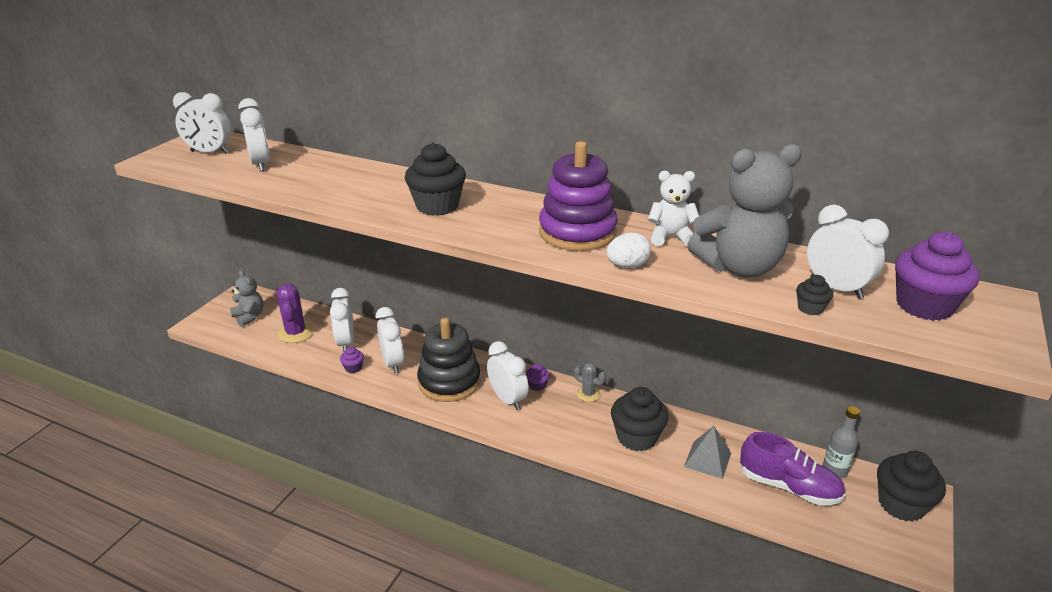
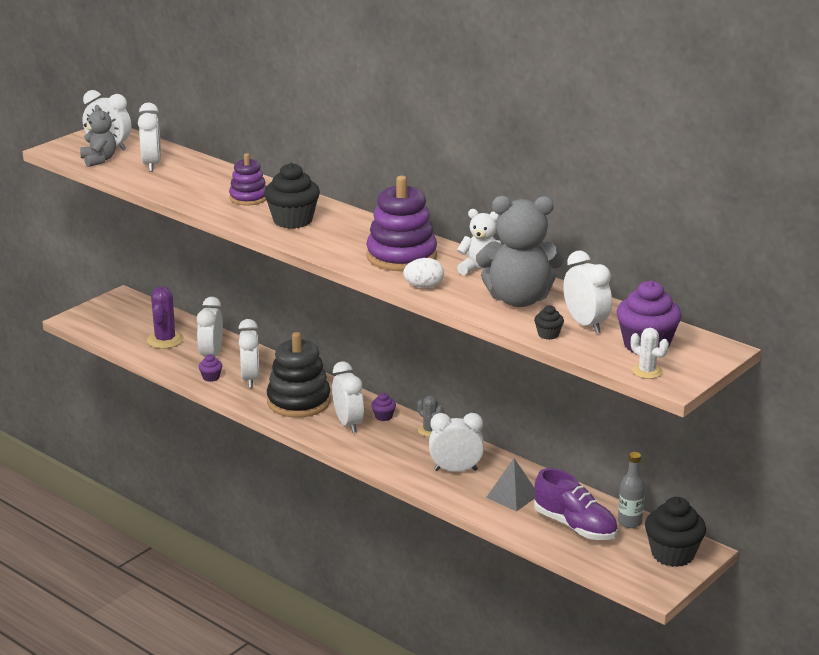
camera: 15 degrees right, 5 degrees down
grey teddy bear [230,270,263,327] -> grey teddy bear moved to [80,105,116,167]
black cupcake [611,387,668,451] -> white clock [429,413,484,472]
none -> purple stacking toy [229,153,266,205]
none -> white cactus [631,328,669,379]

